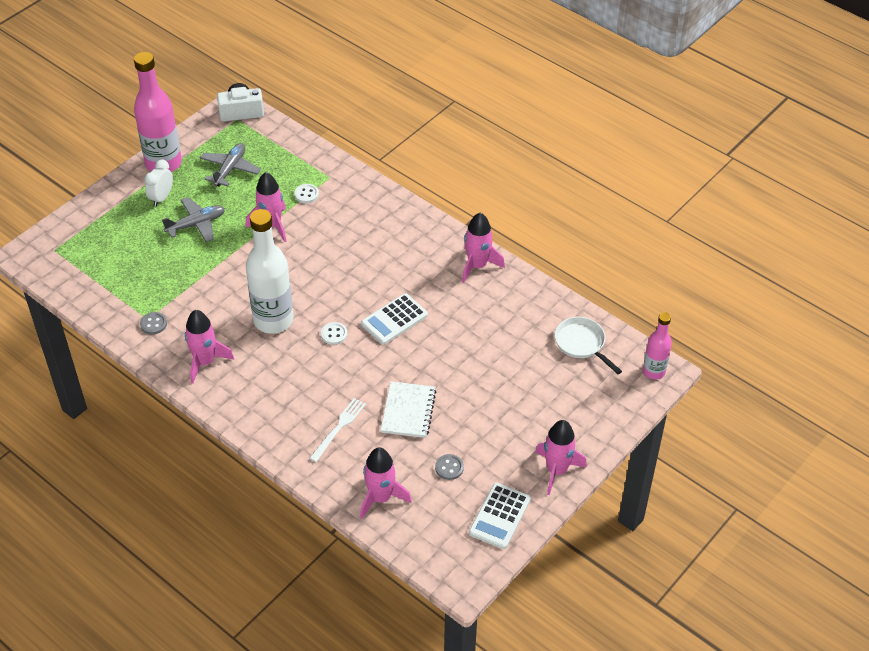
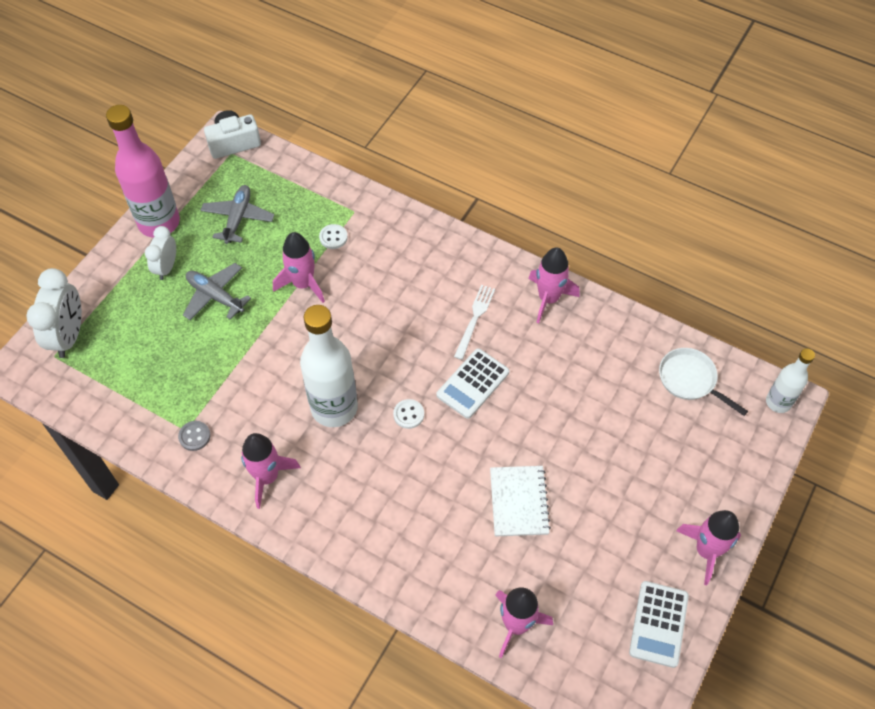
camera: 10 degrees left, 10 degrees up
grey plane [162,197,225,242] -> grey plane turned 105 degrees counterclockwise [183,263,251,320]
white fork [309,398,366,462] -> white fork moved to [454,285,495,360]
grey button [435,454,464,480] -> none
pink bottle [643,312,672,380] -> white bottle [766,348,815,413]
none -> white clock [26,268,82,358]

